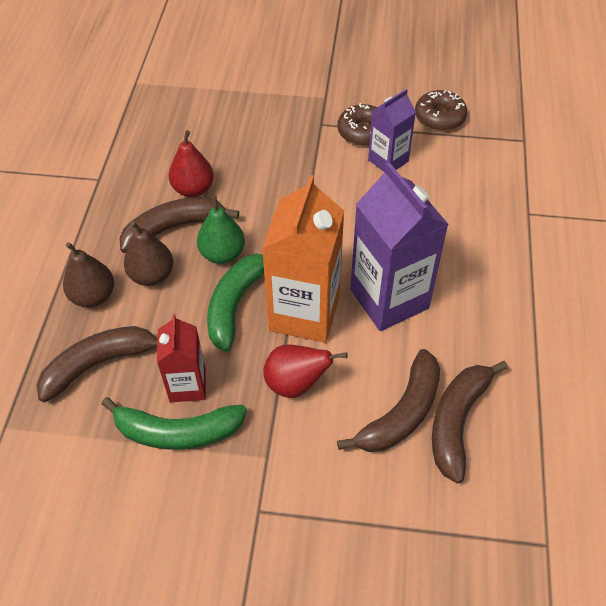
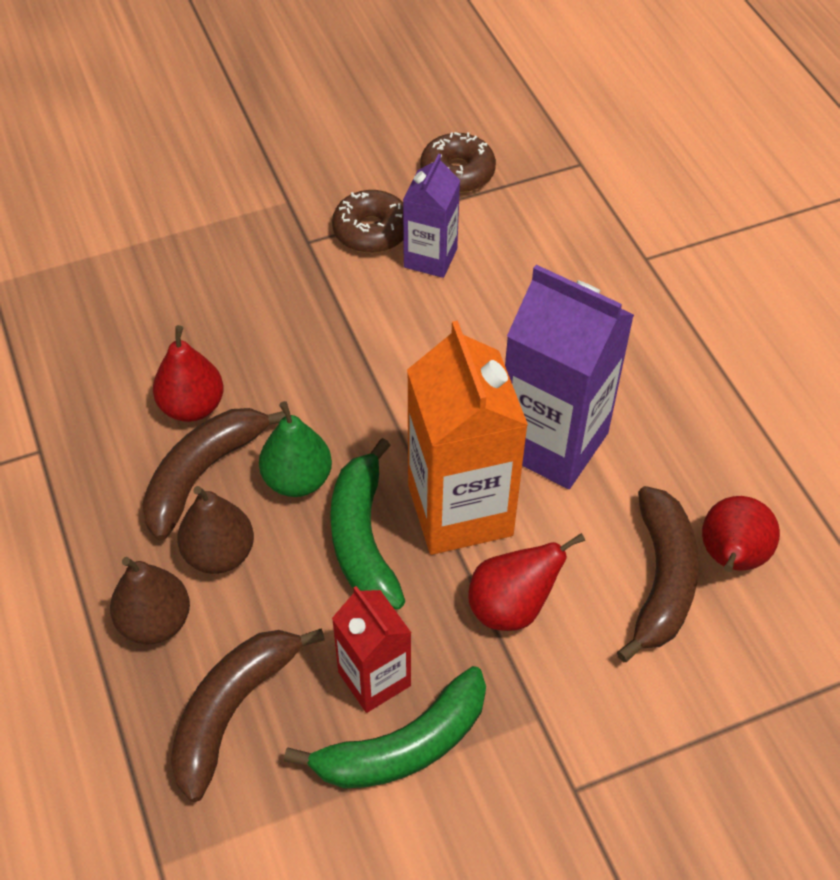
camera: 30 degrees left, 0 degrees up
brown banana [432,361,508,483] -> red pear [702,496,780,572]

